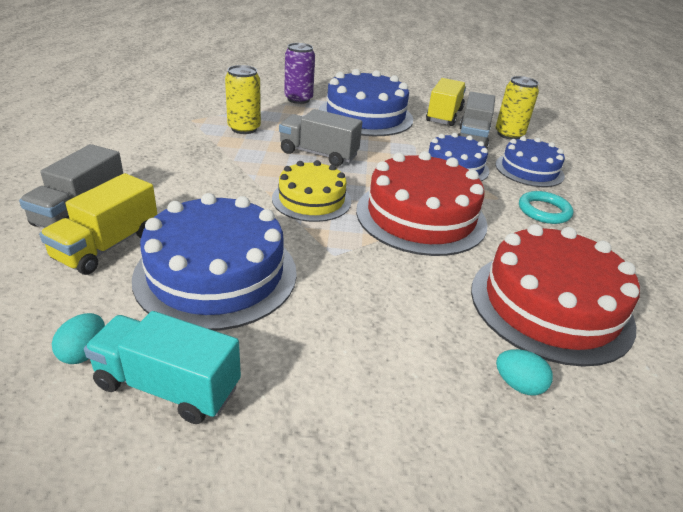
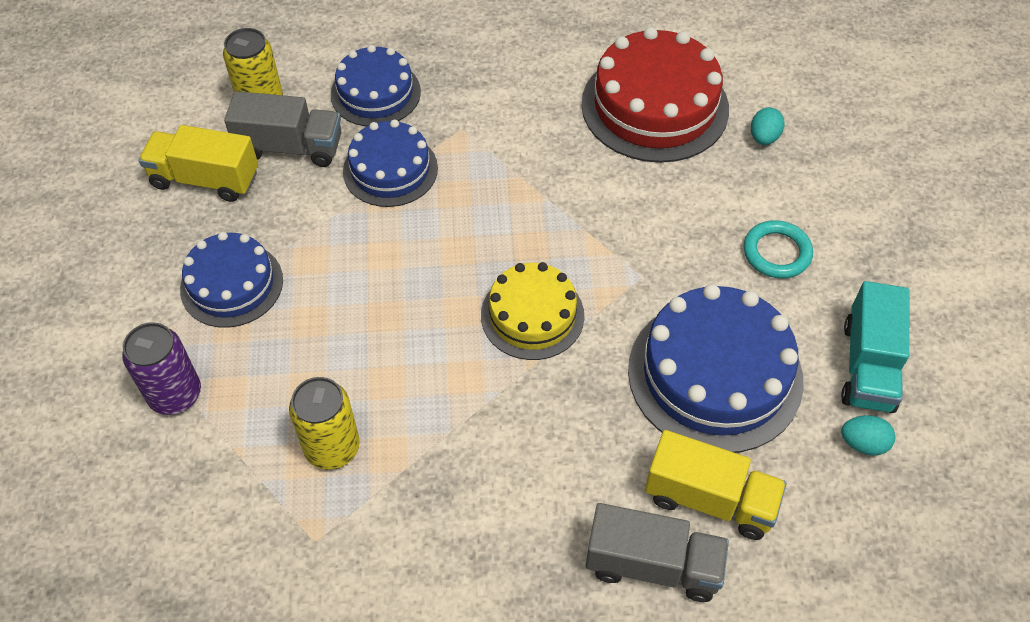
camera: 95 degrees left, 20 degrees up
grey truck [279,109,362,166] -> none
blue cake [318,69,413,136] -> blue cake [180,232,283,328], size x0.62
red cake [356,151,487,256] -> none
turquoise ring [519,191,573,224] -> turquoise ring moved to [744,220,813,278]

